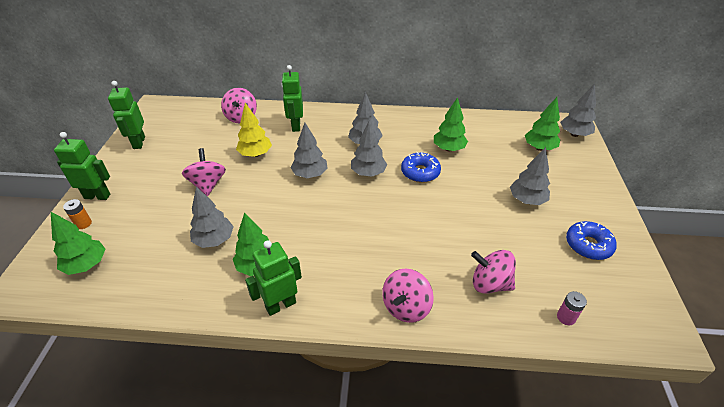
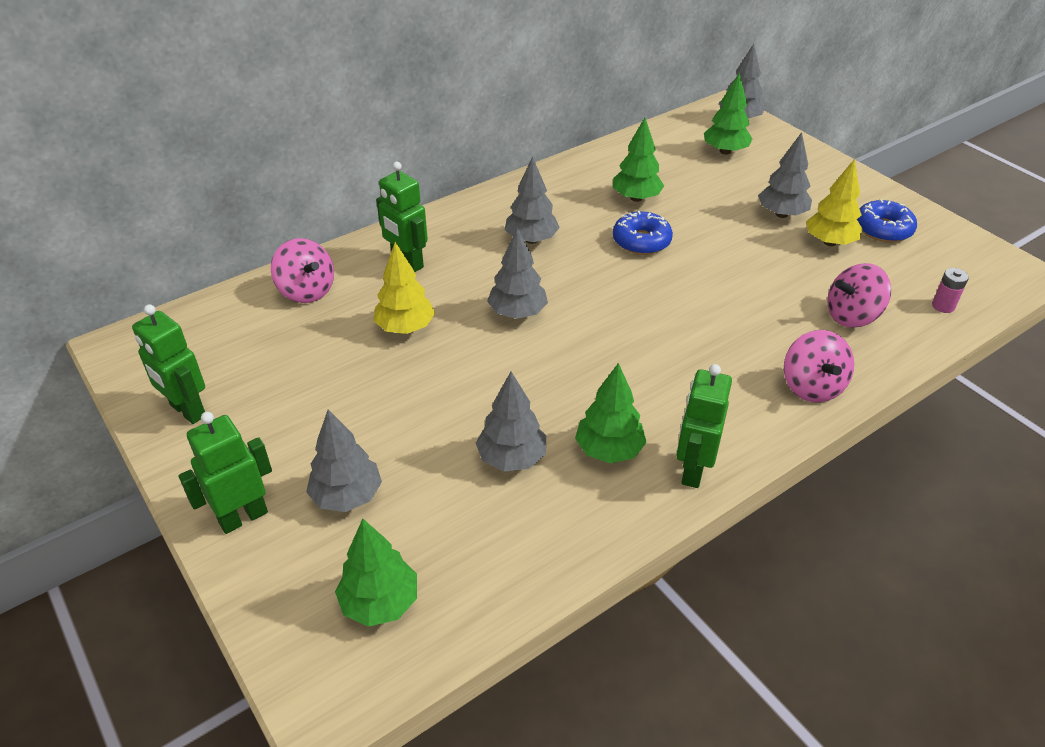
camera: 40 degrees left, 0 degrees up
orange battery [63,199,92,229] -> none
pink spinning top [182,148,226,197] -> none
grey tree [351,121,387,177] -> grey tree moved to [306,410,382,512]
none -> yellow tree [806,159,862,246]

